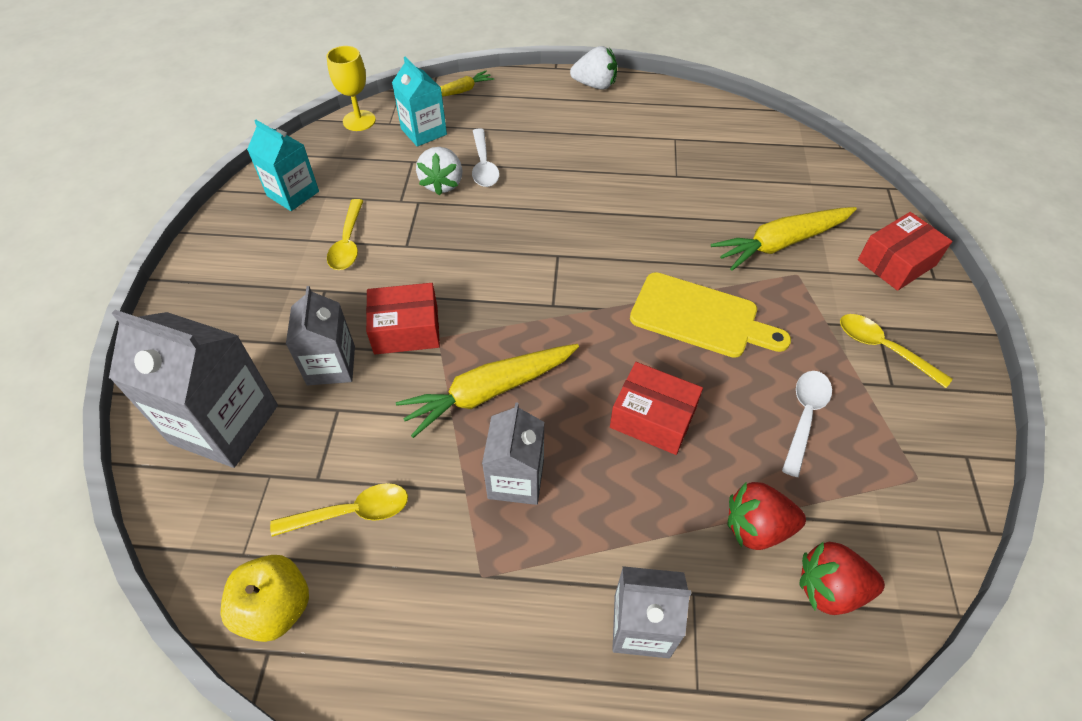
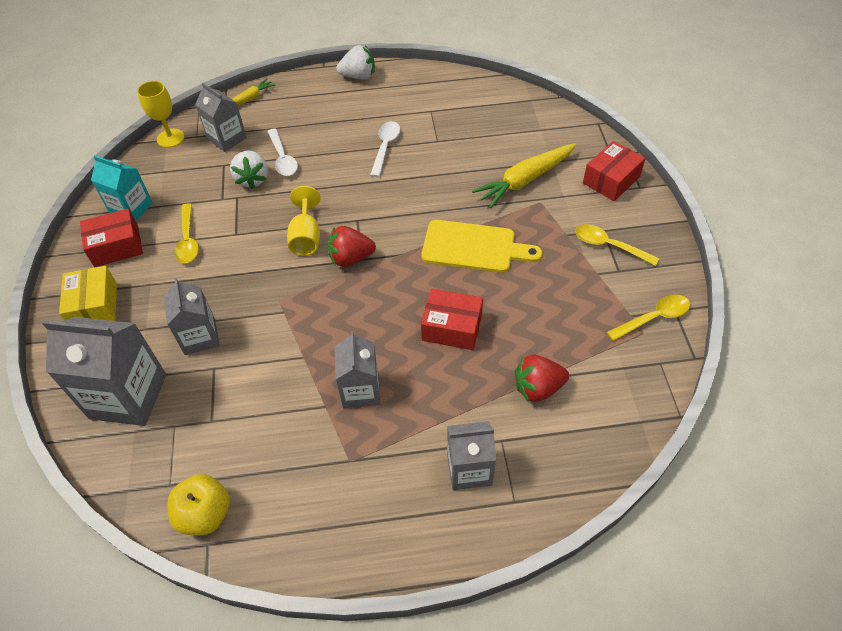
camera: 10 degrees left, 0 degrees up
yellow spoon [270,483,408,537] -> yellow spoon moved to [607,294,690,341]
red box [366,283,440,355] -> red box moved to [80,208,143,267]
turquoise carton [392,57,447,147] -> grey carton [195,83,247,152]
yellow carrot [396,344,579,438] -> none
white spoon [782,371,832,477] -> white spoon moved to [370,121,400,177]
red strawberry [799,542,885,615] -> red strawberry moved to [328,226,376,267]
none -> yellow box [59,266,117,321]
none -> yellow goblet [287,186,321,256]

